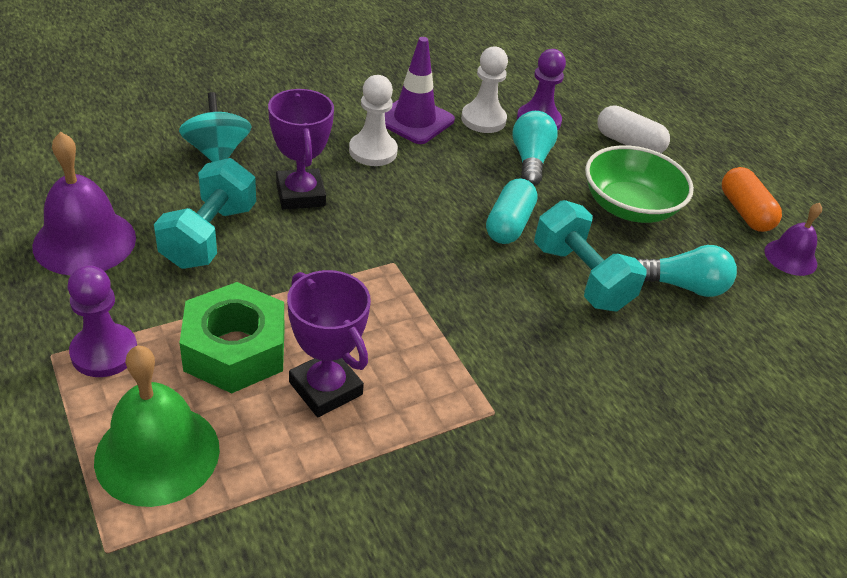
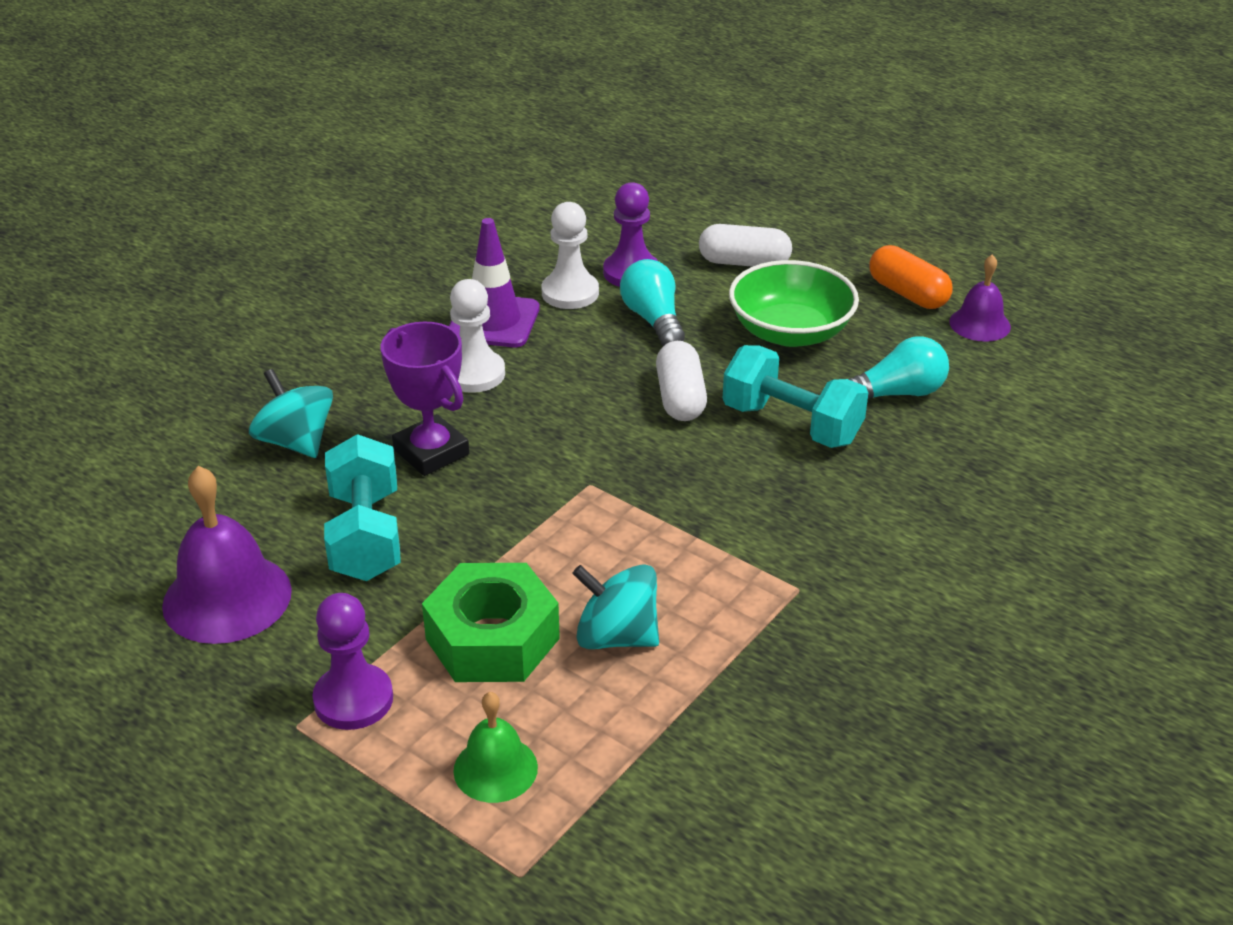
camera: 20 degrees left, 5 degrees down
green bell [94,345,220,507] -> green bell [453,692,538,803], size x0.59
purple trophy [287,270,371,417] -> turquoise spinning top [572,565,659,649]
turquoise capsule [486,178,538,244] -> white capsule [656,341,707,421]

